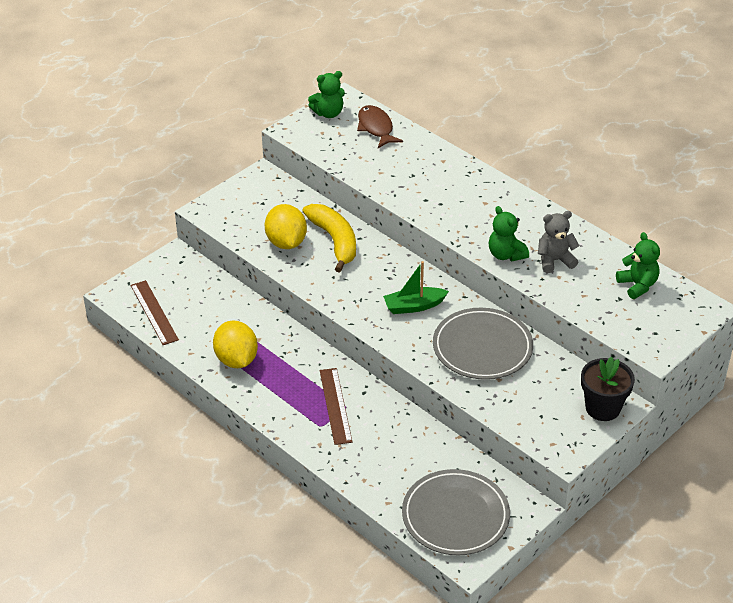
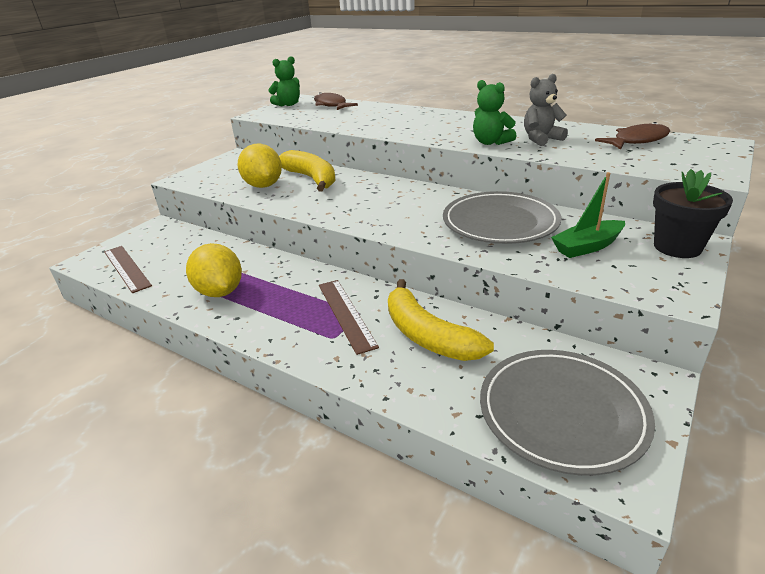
camera: 10 degrees left, 10 degrees down
green boat [383,261,449,314] -> green boat moved to [551,172,625,258]
green teddy bear [616,232,660,299] -> brown fish [595,122,670,150]
none -> yellow banana [388,279,494,361]

